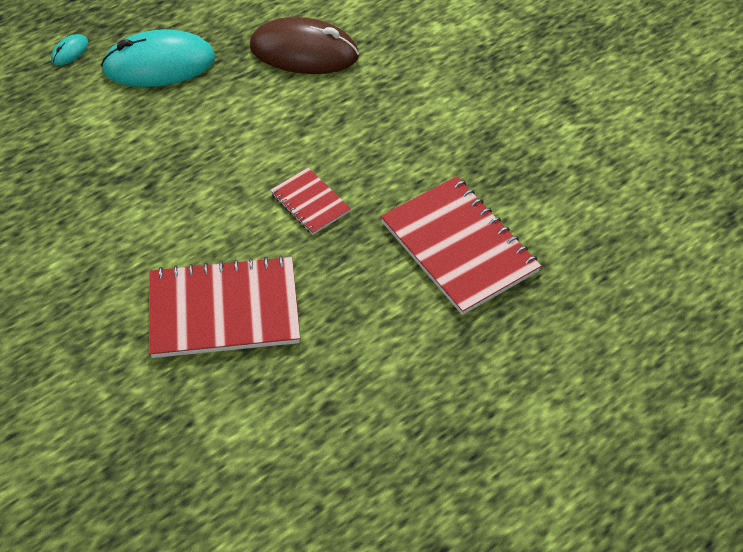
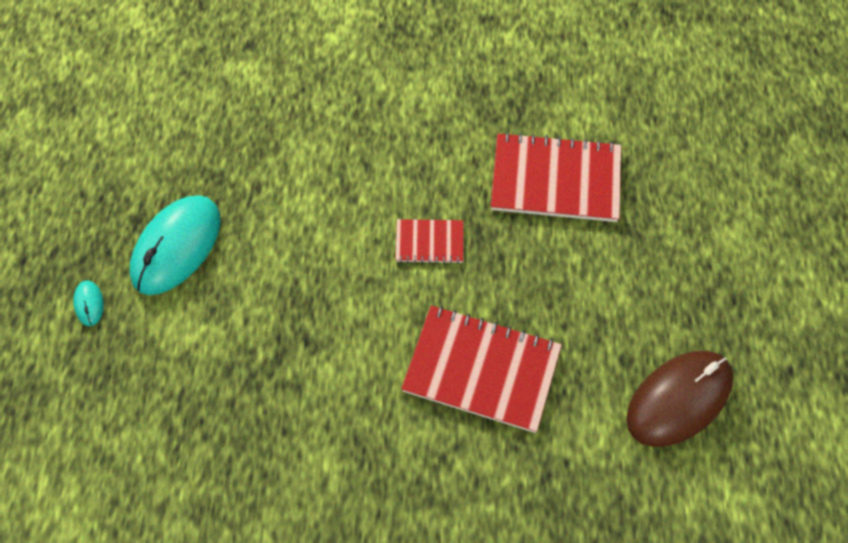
camera: 50 degrees left, 10 degrees up
red notebook [149,255,300,358] -> red notebook turned 75 degrees clockwise [401,305,562,433]
brown mouse [250,17,359,74] -> brown mouse moved to [626,351,733,447]

